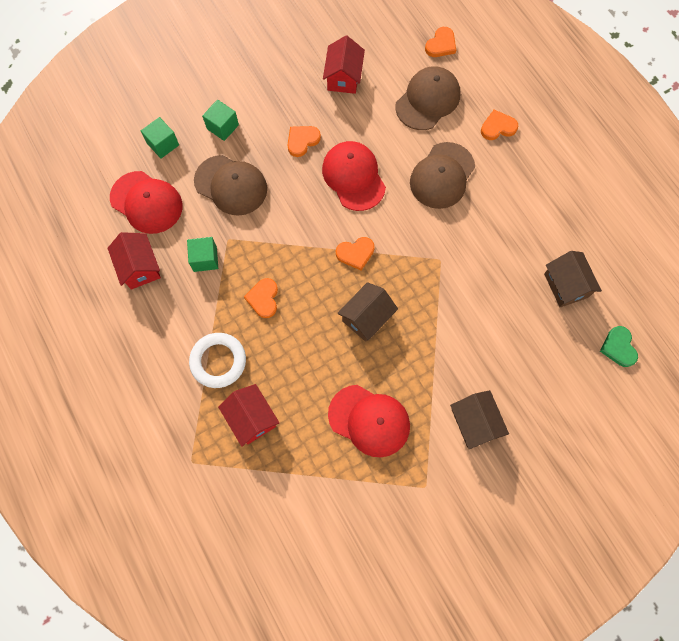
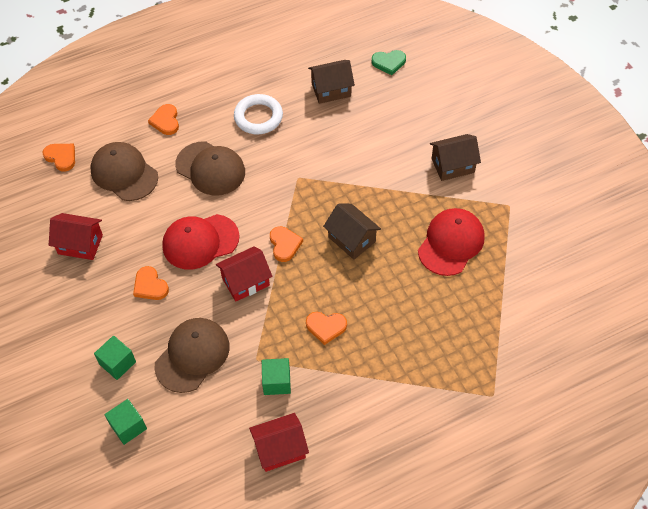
camera: 85 degrees left, 15 degrees down
red cap [110,171,183,234] -> none
white ring [189,333,246,388] -> white ring moved to [234,94,283,134]
red house [218,384,279,447] -> red house moved to [216,246,273,302]

